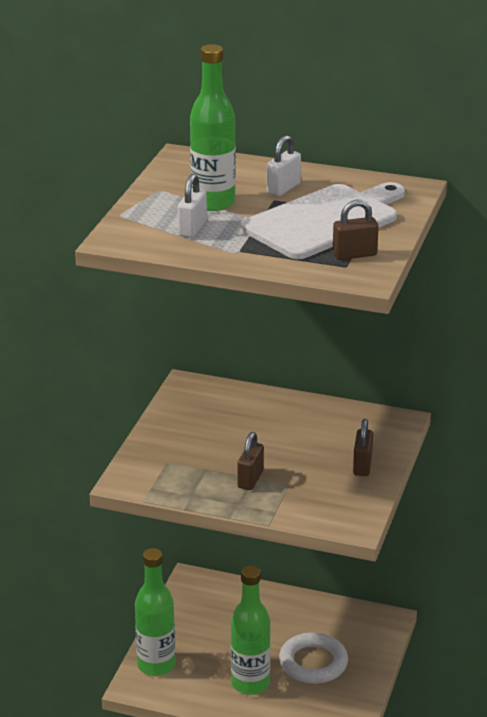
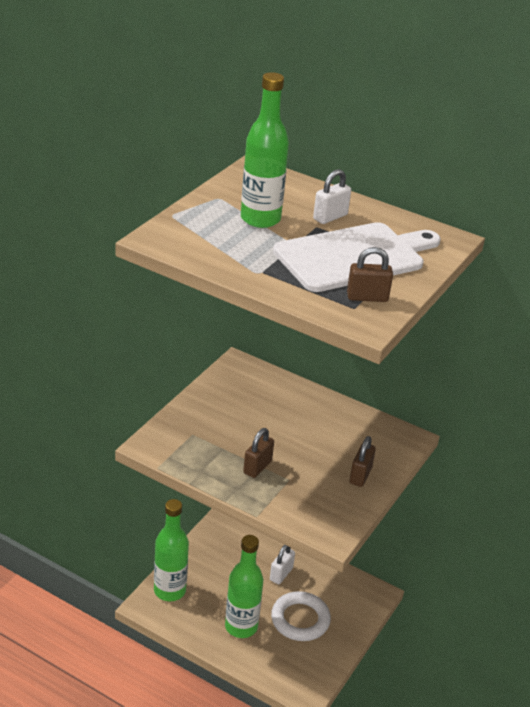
camera: 10 degrees right, 5 degrees up
white padlock [178,174,207,238] -> white padlock moved to [270,544,295,584]

